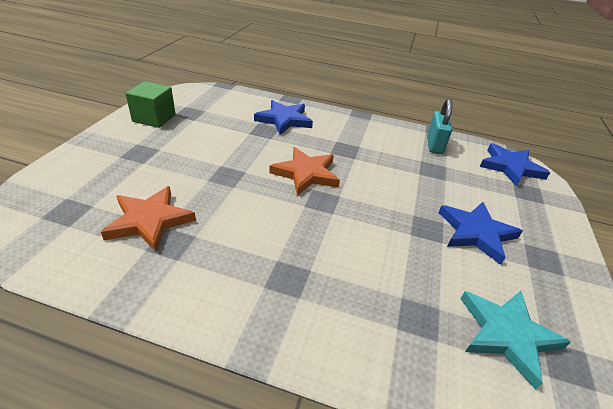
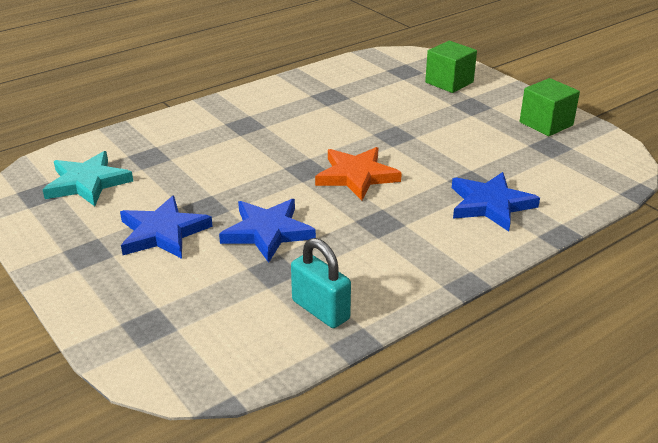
camera: 130 degrees right, 5 degrees down
orange star [101,186,196,252] -> none
blue star [480,143,550,186] -> blue star moved to [219,199,316,263]
none -> green cube [425,41,477,93]

